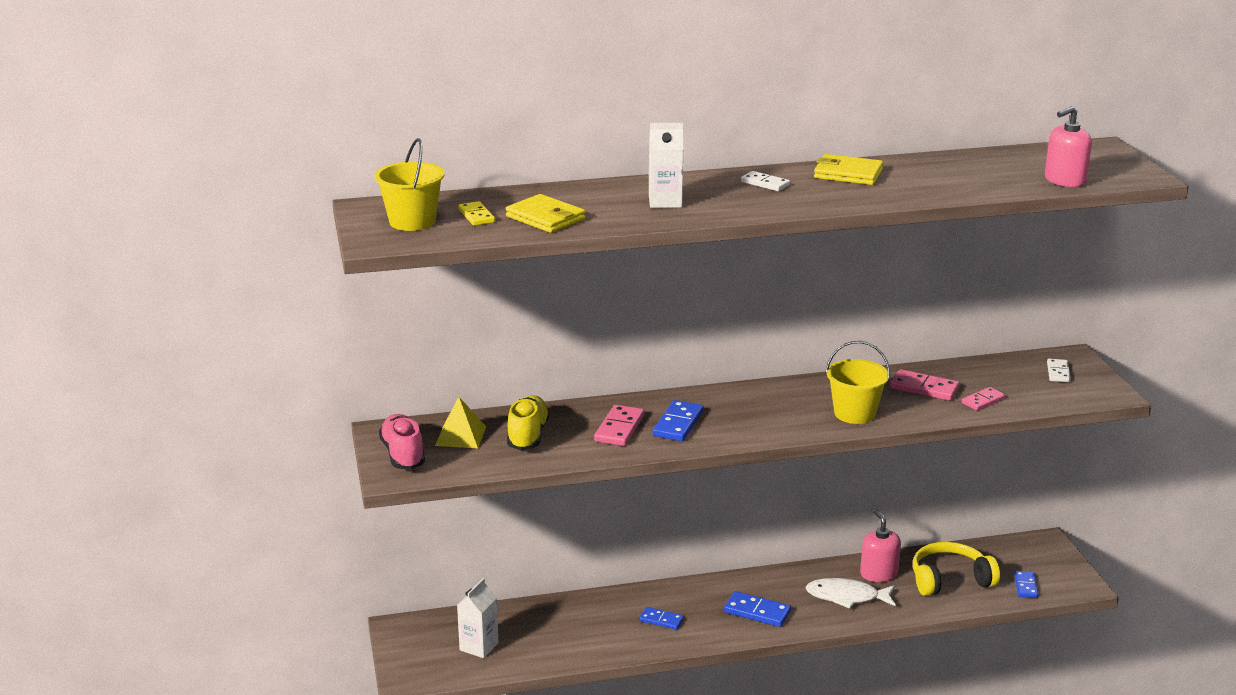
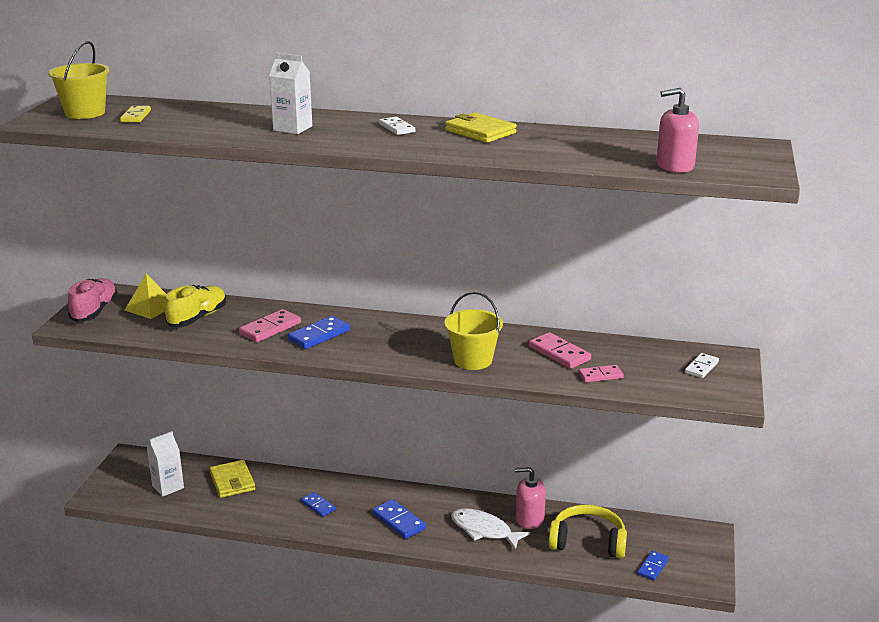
camera: 25 degrees right, 0 degrees up
yellow wallet [506,194,585,233] -> yellow wallet moved to [210,460,255,498]
pink soap dispenser [860,510,901,582] -> pink soap dispenser turned 90 degrees counterclockwise [515,467,546,529]

